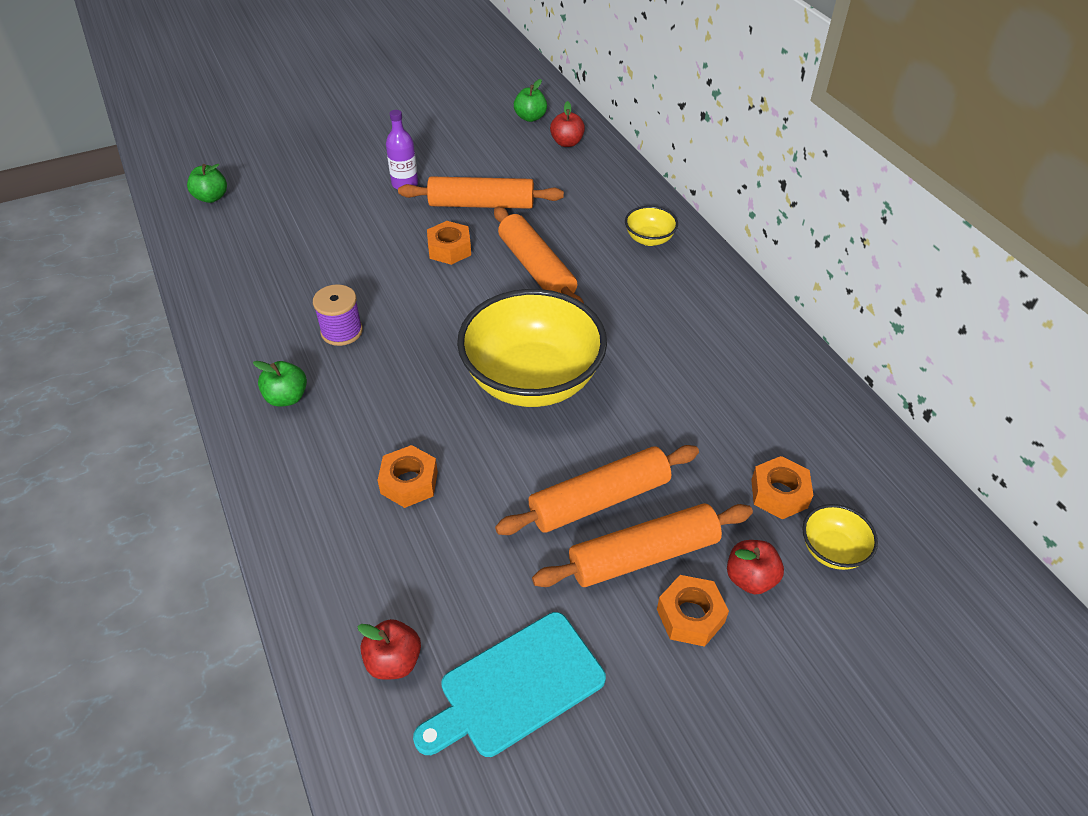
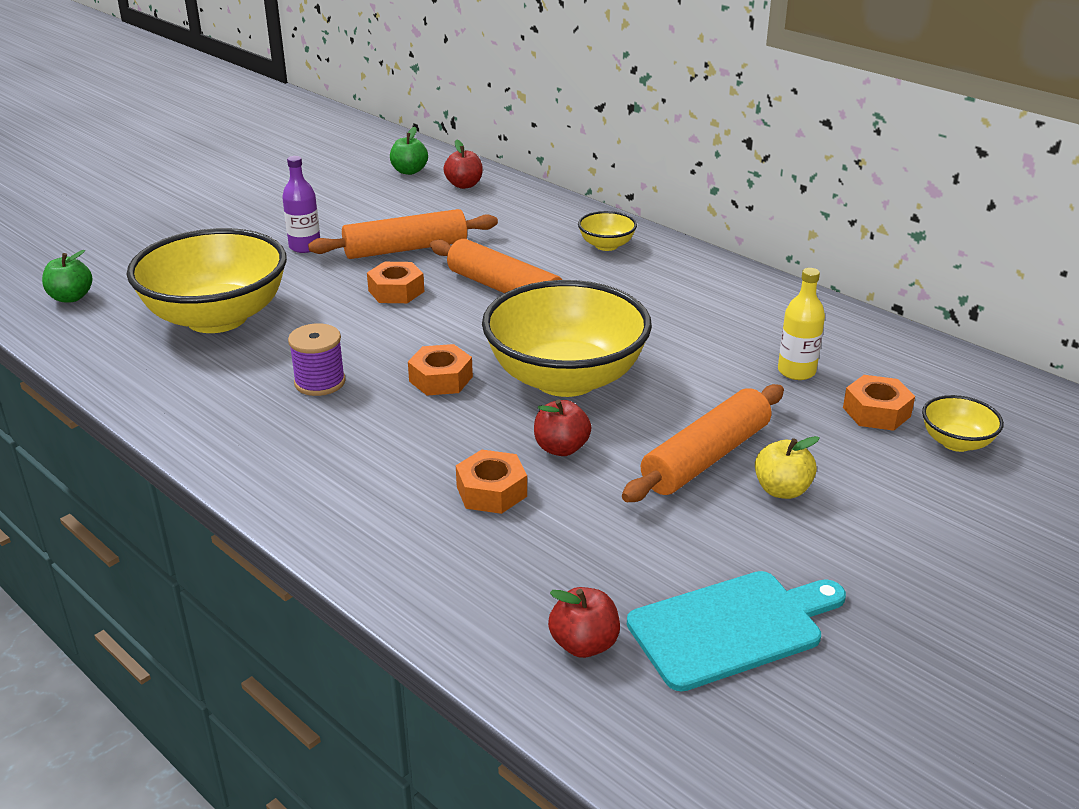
camera: 20 degrees left, 15 degrees down
green apple [253,361,307,407] -> none
turquoise cutting board [413,612,606,757] -> turquoise cutting board turned 150 degrees counterclockwise [627,571,846,692]
orange rolling pin [532,504,753,587] -> yellow apple [755,436,820,499]
orange nut [657,575,729,647] -> orange nut moved to [408,344,473,396]
red apple [727,540,784,594] -> red apple moved to [534,399,591,456]
none -> yellow bowl [127,228,287,333]
none -> yellow bottle [778,268,825,380]

